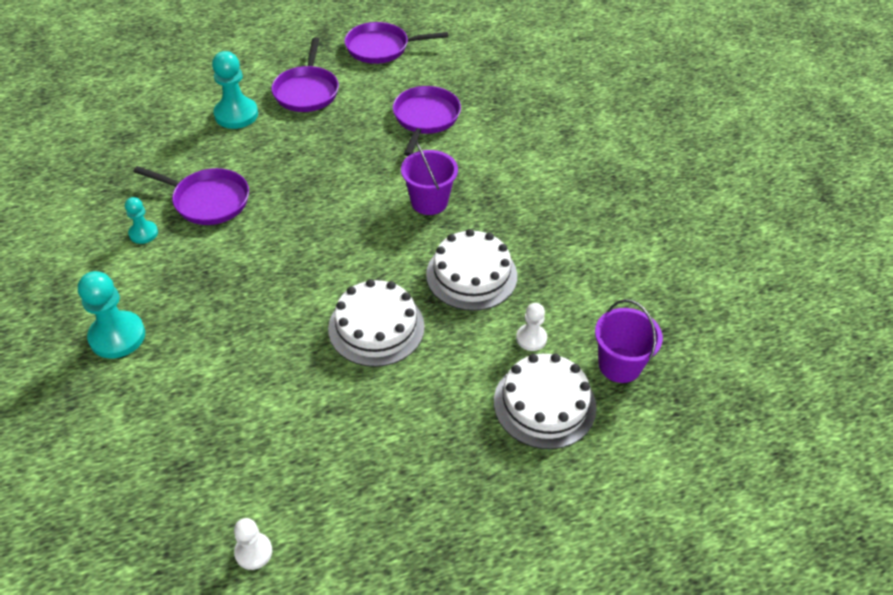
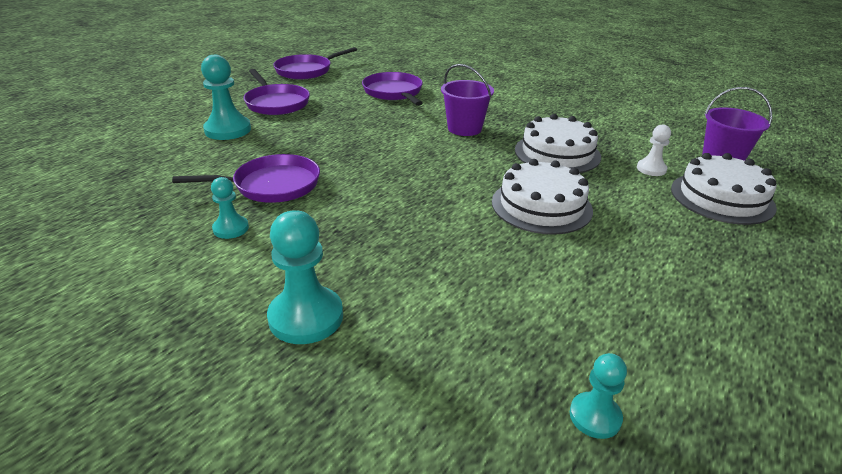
camera: 35 degrees left, 15 degrees down
white pawn [234,518,272,570] -> none
none -> turquoise pawn [570,353,627,439]

